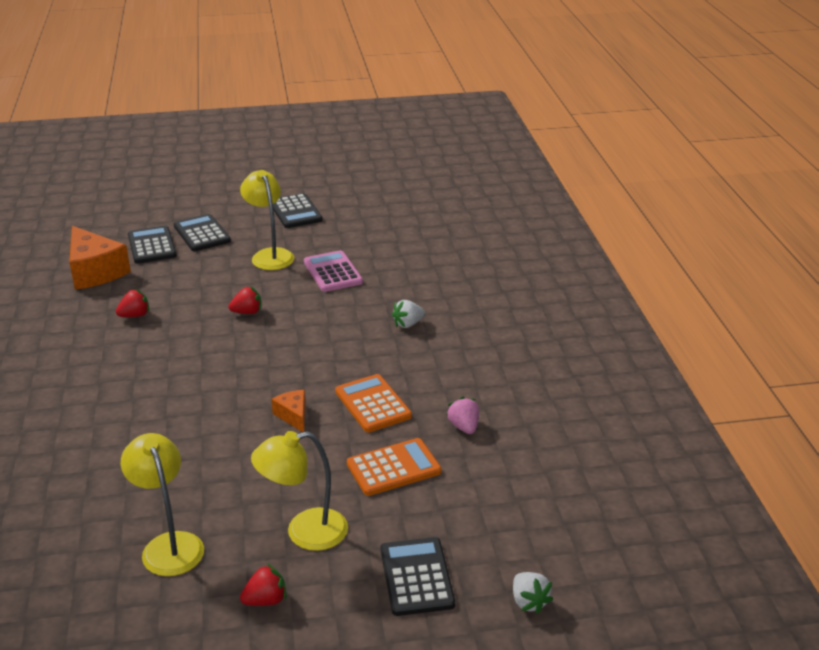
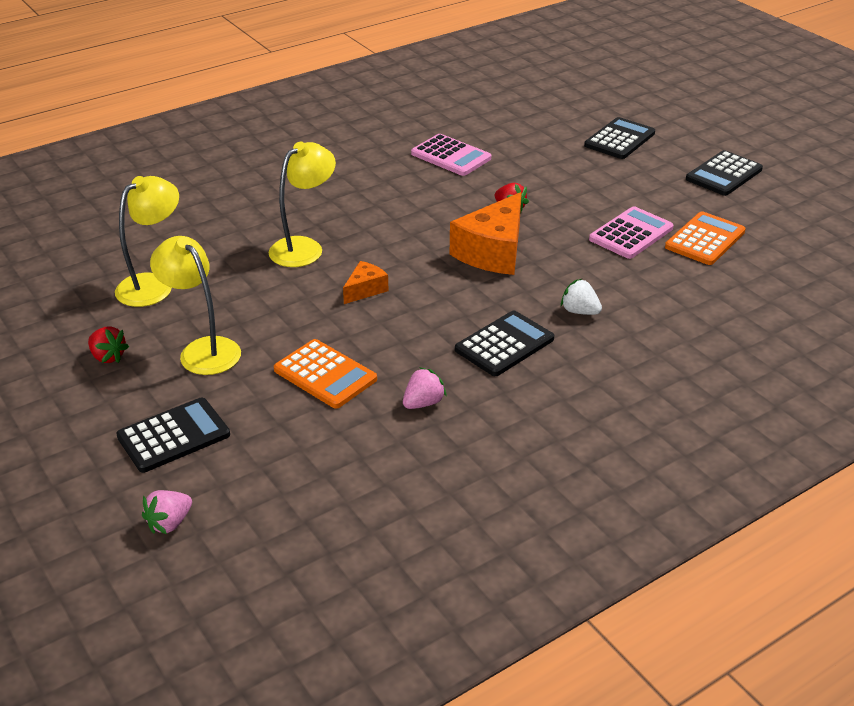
camera: 65 degrees right, 5 degrees up
orange cheese [69,226,131,290] -> orange cheese moved to [450,192,522,275]
red strawberry [116,289,149,317] -> pink calculator [411,134,491,176]
black calculator [128,226,177,264] -> black calculator moved to [455,311,554,376]
yellow lamp [240,170,294,270] -> yellow lamp moved to [269,142,336,267]
orange calculator [335,374,412,432] -> orange calculator moved to [665,211,746,265]
white strawberry [513,572,553,614] -> pink strawberry [142,490,192,534]

